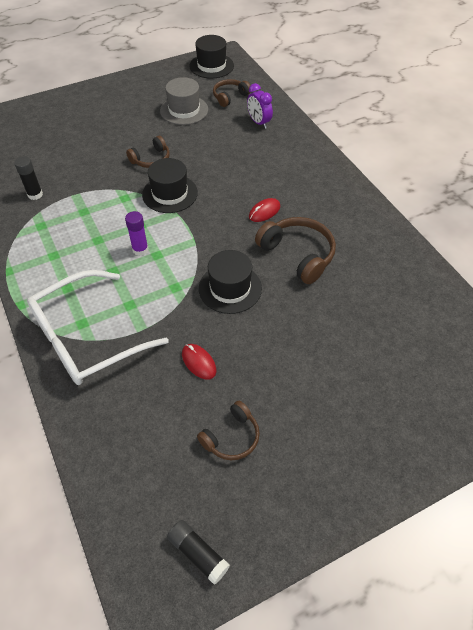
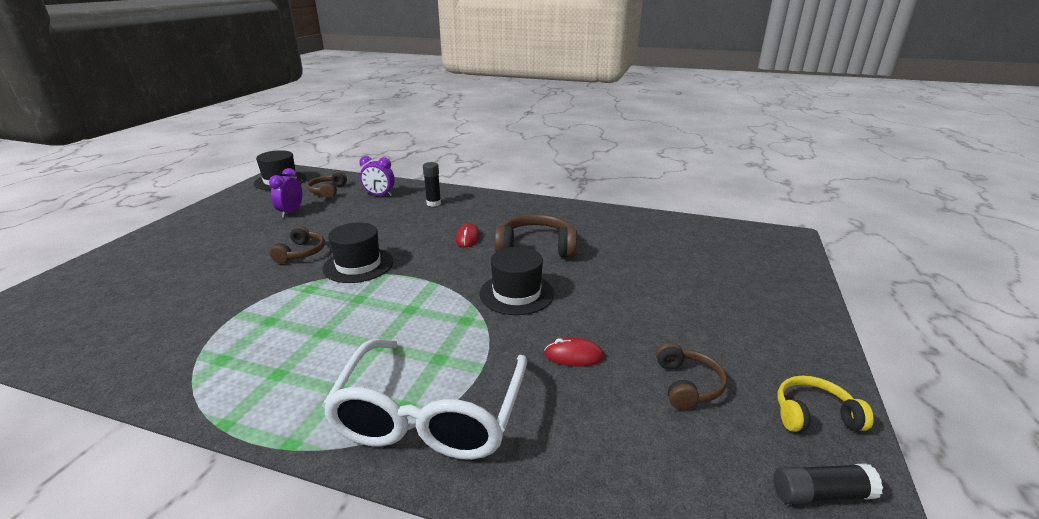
camera: 45 degrees left, 25 degrees down
black glue stick [14,156,43,200] -> black glue stick moved to [423,162,441,207]
purple glue stick [125,211,149,256] -> none
grey hat [160,77,208,125] -> purple clock [269,168,303,218]
none -> yellow headphones [777,376,874,432]

